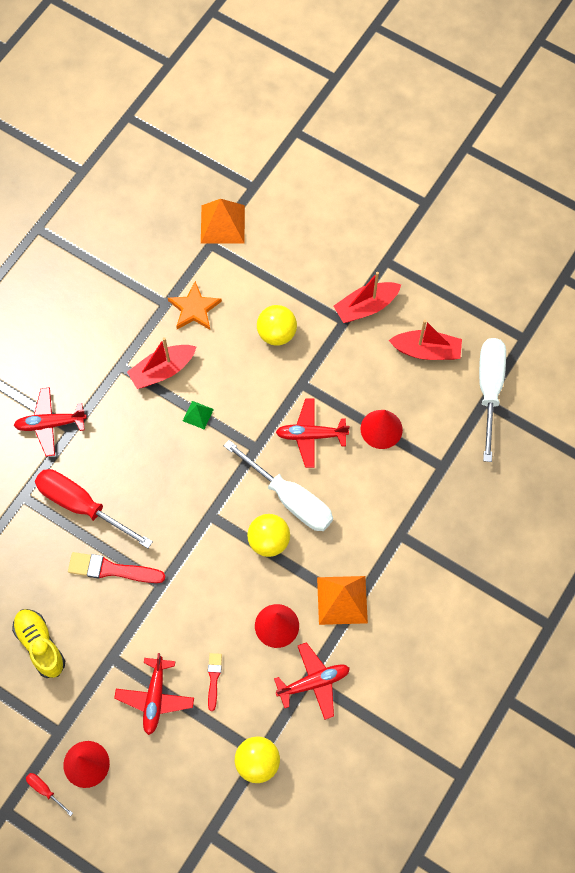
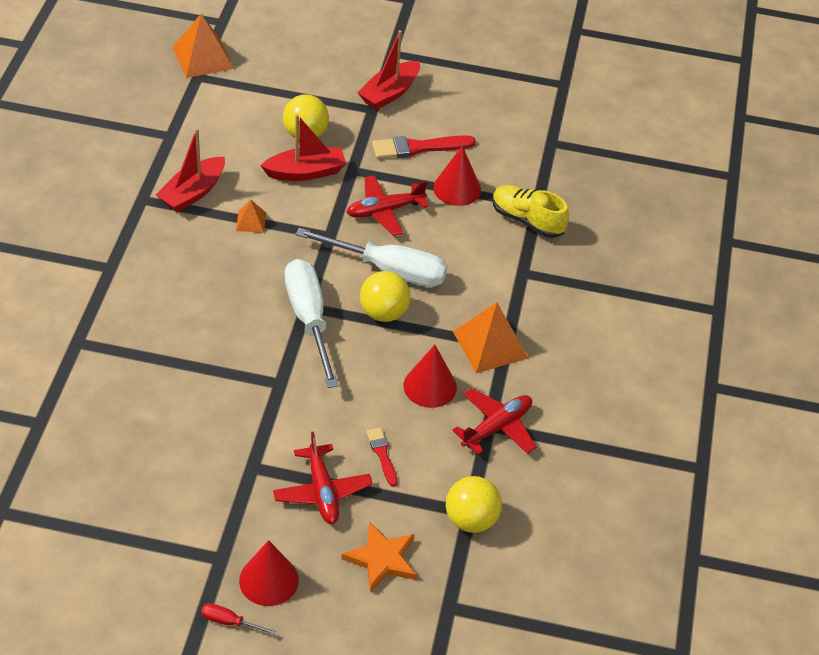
camera: 25 degrees left, 20 degrees down
yellow shoe [12,609,65,678] -> yellow shoe moved to [492,185,569,238]
red plane [13,387,87,457] -> none
red screwdriver [35,469,153,548] -> none
red brush [68,552,166,583] -> red brush moved to [372,135,476,159]
orange star [168,281,222,330] -> orange star moved to [341,522,416,593]
green pyramid [183,401,214,429] -> orange pyramid [236,200,266,233]
red boat [389,320,462,360] -> red boat moved to [260,114,346,181]
white screwdriver [479,338,506,462] -> white screwdriver moved to [285,259,338,388]

